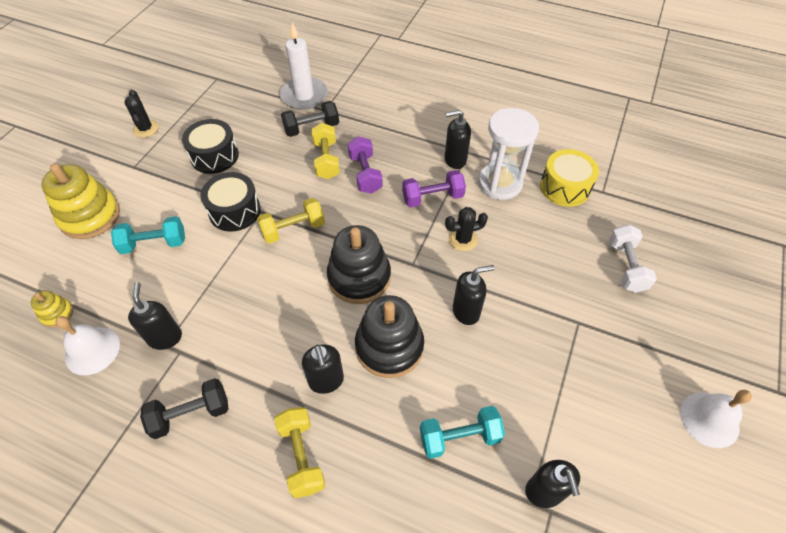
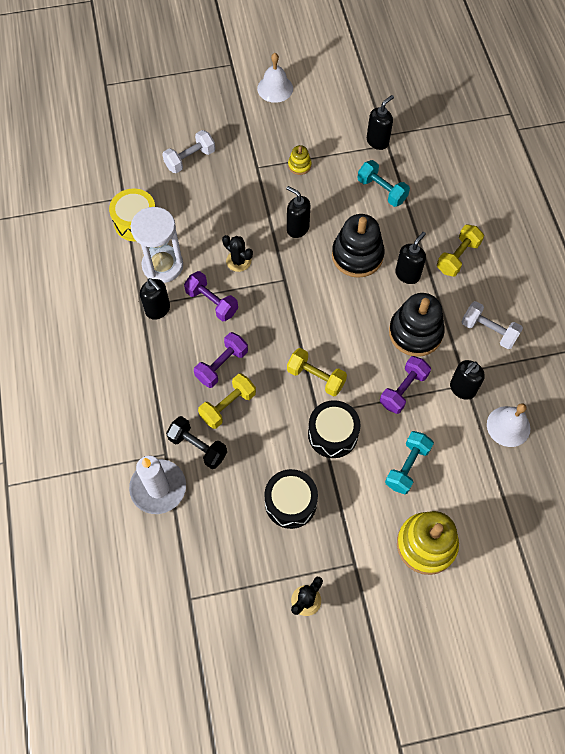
camera: 125 degrees left, 10 degrees up
yellow stacking toy [31,290,73,328] -> yellow stacking toy moved to [288,145,312,175]
turquoise dumbbell [111,216,185,254] -> turquoise dumbbell turned 75 degrees clockwise [385,431,434,494]
black dumbbell [140,378,229,439] -> white dumbbell [461,301,523,349]
black stacking toy [327,225,391,304] -> black stacking toy moved to [389,293,445,357]
none -> purple dumbbell [380,356,431,414]

